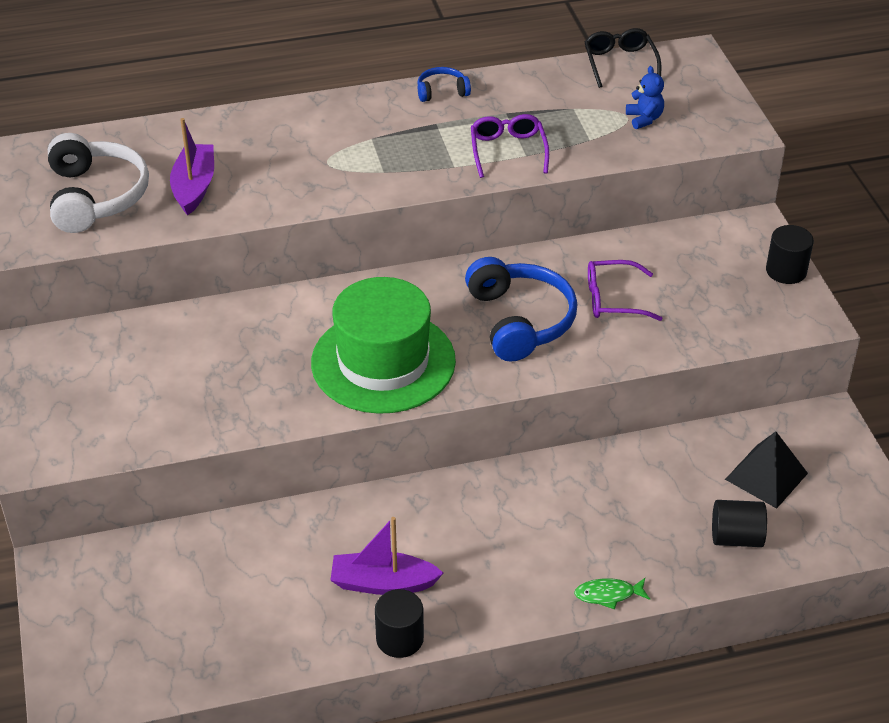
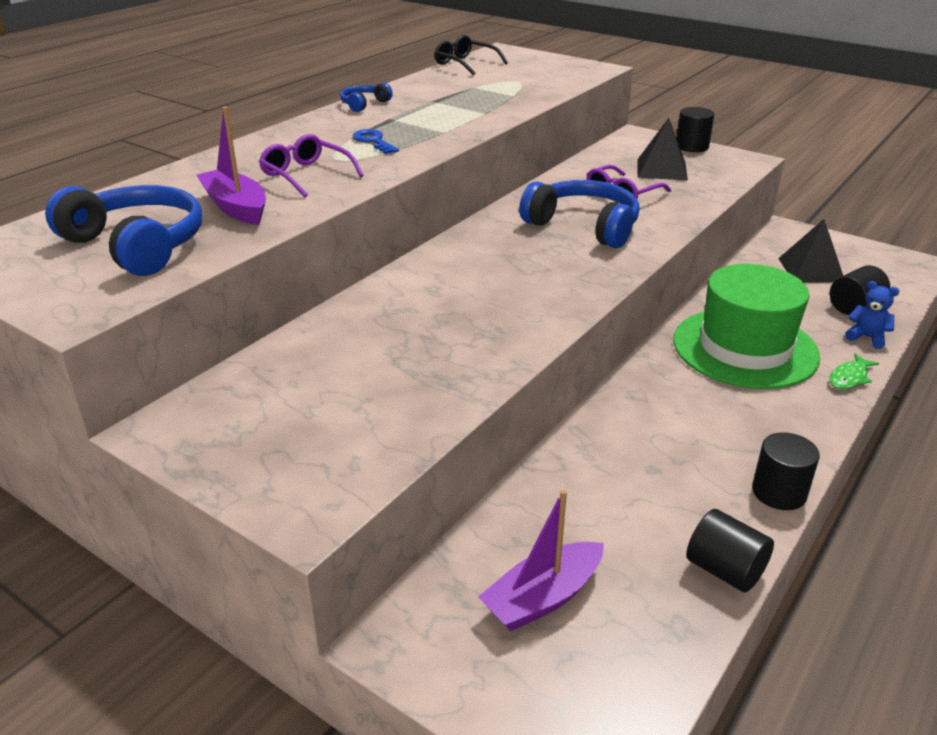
camera: 40 degrees left, 10 degrees down
white headphones [48,133,149,233] -> blue headphones [45,185,202,276]
green hat [311,277,456,414] -> green hat moved to [673,264,820,389]
purple boat [330,517,443,595] -> purple boat moved to [478,490,604,631]
purple glasses [471,114,549,178] -> purple glasses moved to [259,134,364,198]
blue teddy bear [626,66,664,129] -> blue teddy bear moved to [845,281,899,349]
none -> blue key [353,129,399,154]
none -> black pyramid [637,118,688,181]
none -> black cylinder [686,509,774,593]

